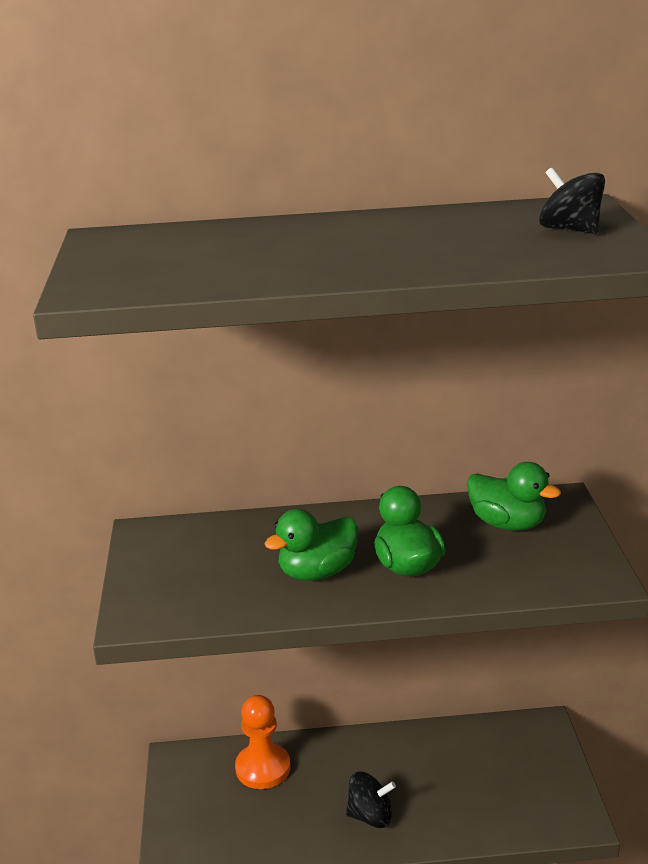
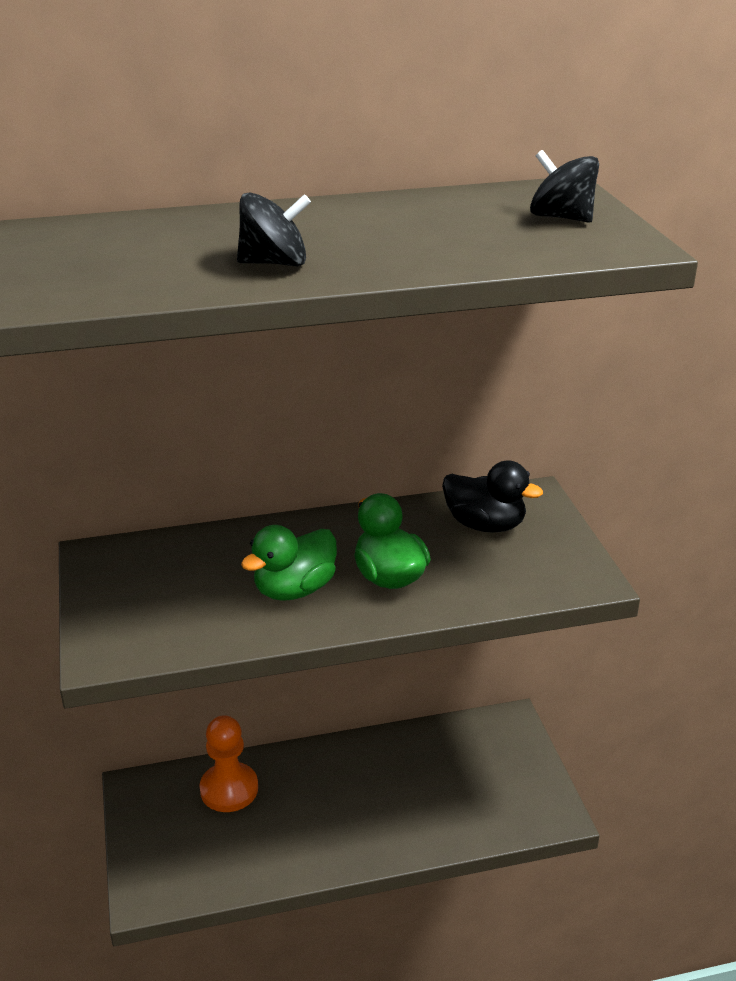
camera: 10 degrees left, 5 degrees up
black spinning top [346,771,396,828] -> black spinning top moved to [237,192,311,266]
green duck [467,462,561,531] -> black duck [442,461,543,532]

